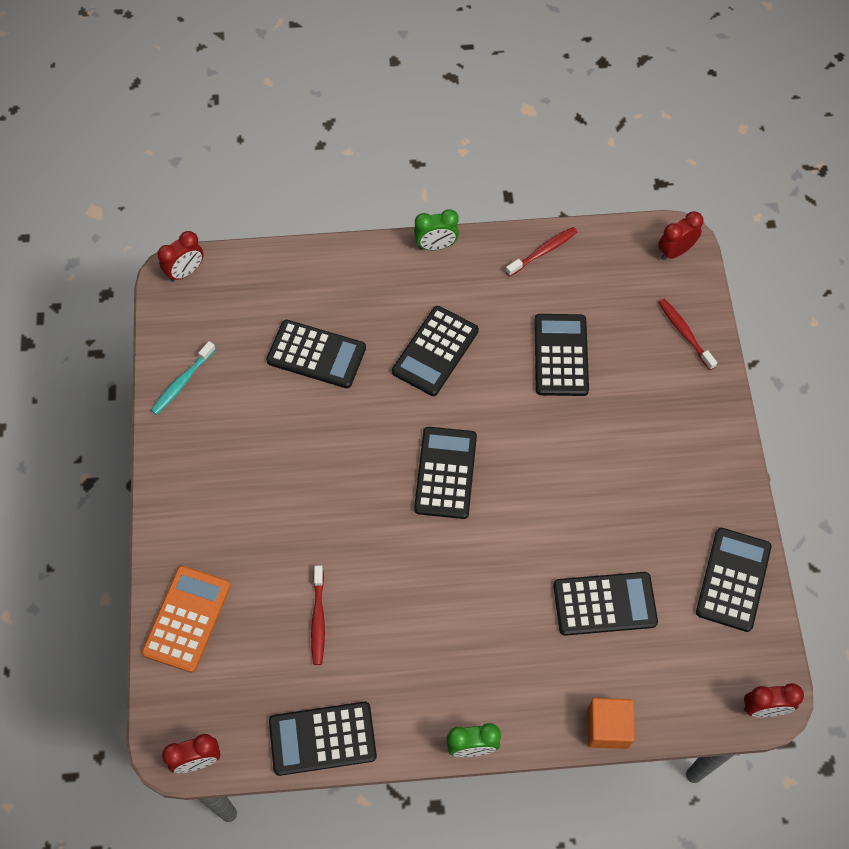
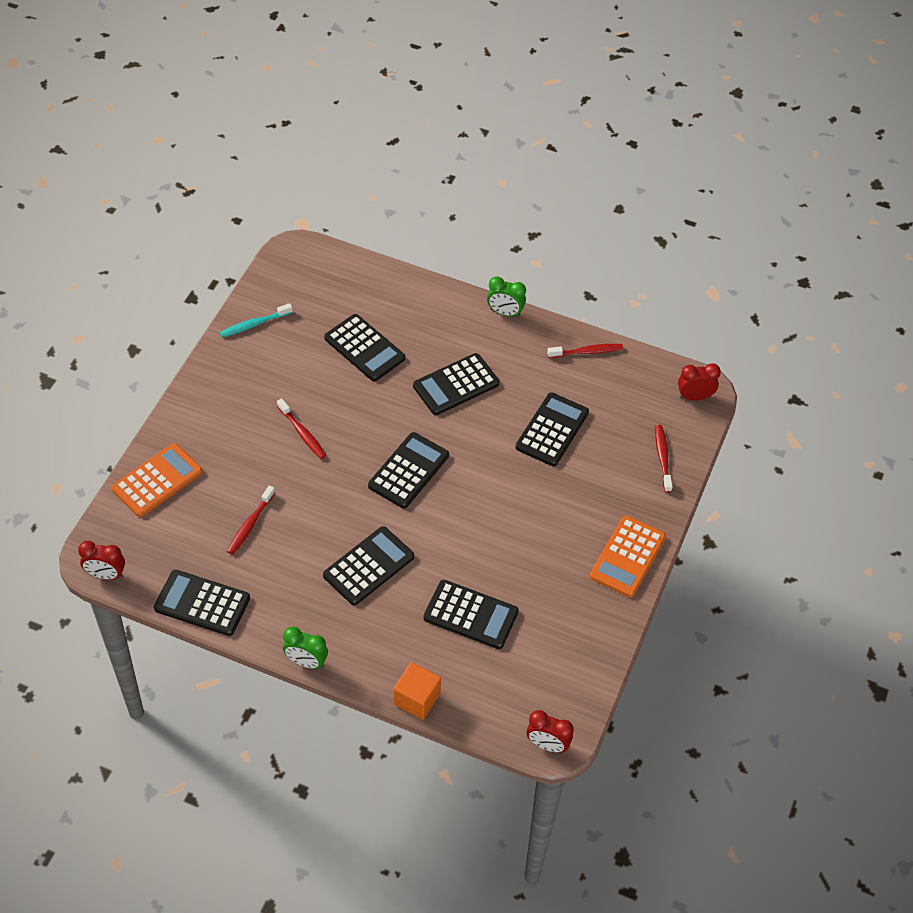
camera: 25 degrees right, 10 degrees down
red clock [157,231,204,282] -> none
black calculator [696,528,772,632] -> black calculator moved to [323,526,414,605]
none -> red toothbrush [277,398,326,459]
none -> orange calculator [590,515,666,597]

